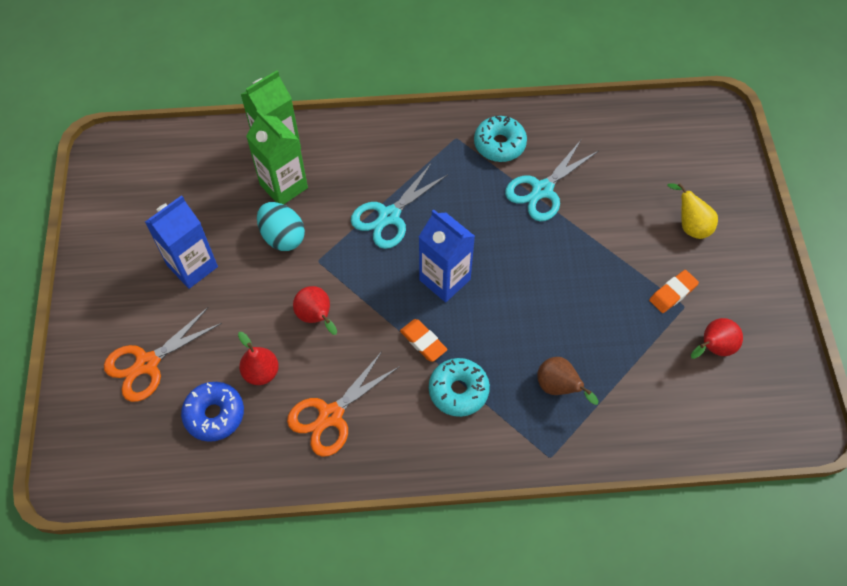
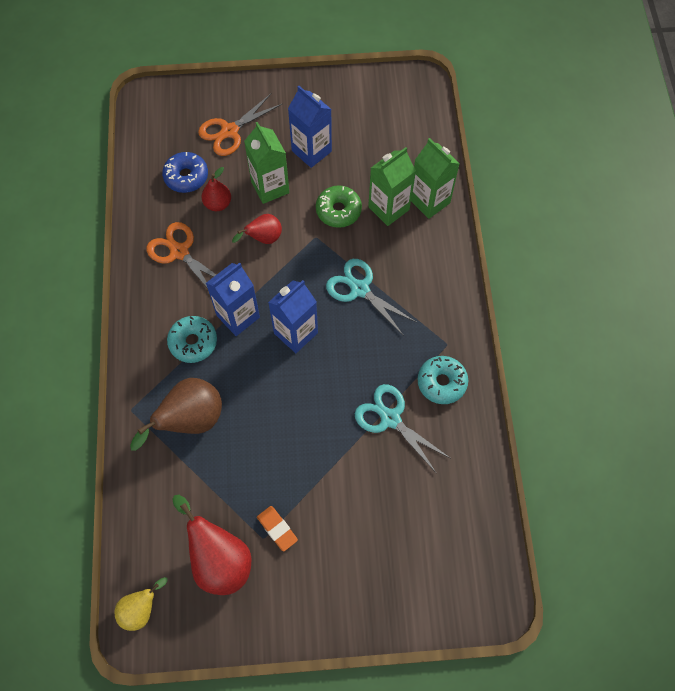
camera: 90 degrees right, 5 degrees up
orange scissors [104,307,222,402] -> orange scissors turned 90 degrees counterclockwise [198,94,282,156]
turquoise egg [257,202,305,251] -> green donut [316,185,362,228]
orange eraser [400,319,447,362] -> blue carton [206,263,260,336]
brown pear [537,357,598,405] -> brown pear [130,378,222,451], size x1.70
yellow pear [668,183,718,239] -> yellow pear moved to [115,577,168,631]
red pear [691,318,743,359] -> red pear [172,495,251,595], size x1.70
none -> green carton [244,122,289,204]

